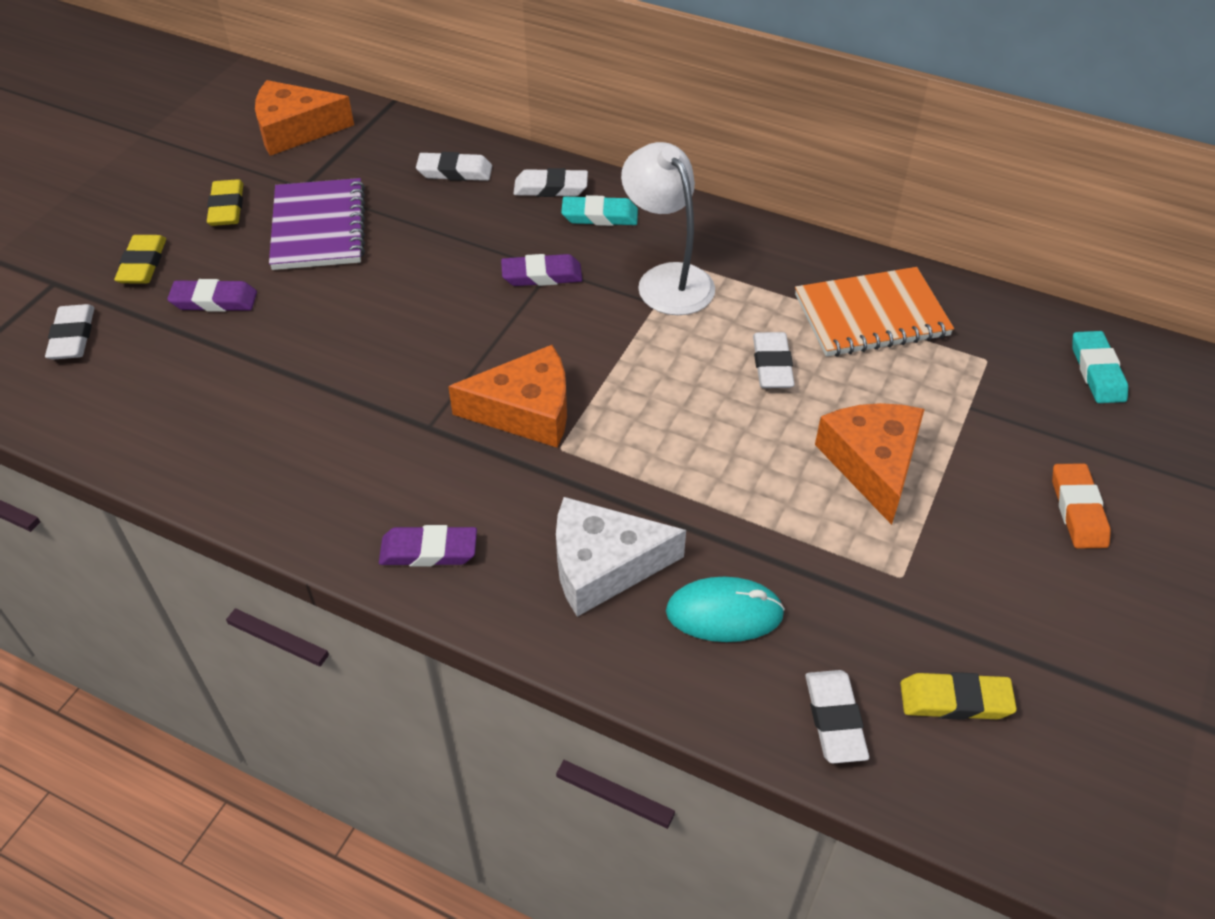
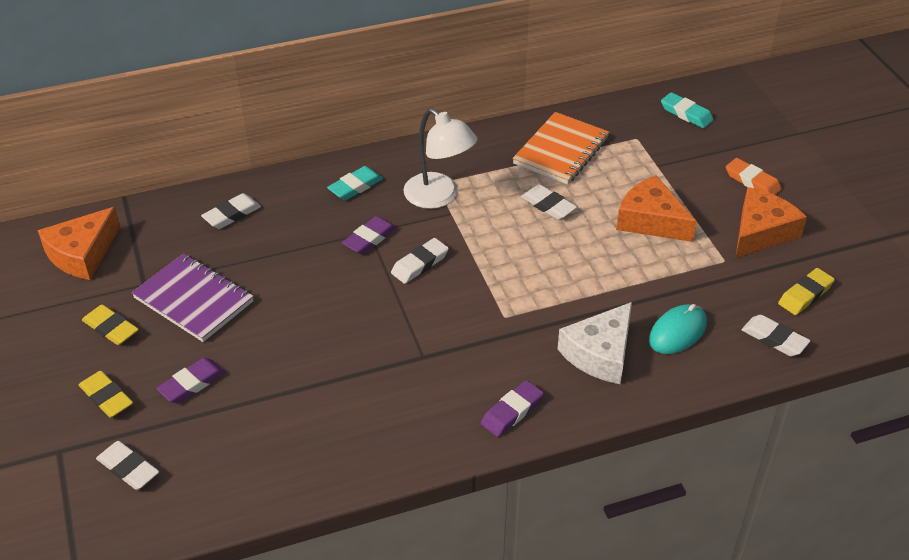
camera: 45 degrees left, 5 degrees down
orange cheese [448,345,567,448] -> orange cheese moved to [736,187,807,258]
white eraser [513,168,588,197] -> white eraser moved to [391,238,449,284]
white lamp [621,142,715,315] -> white lamp turned 150 degrees counterclockwise [403,108,477,209]

